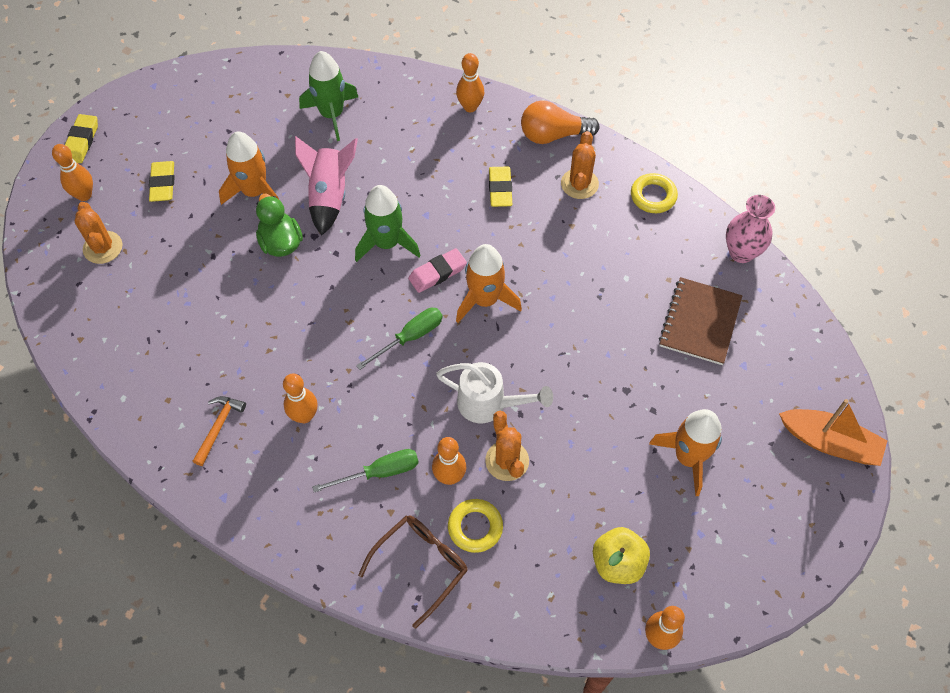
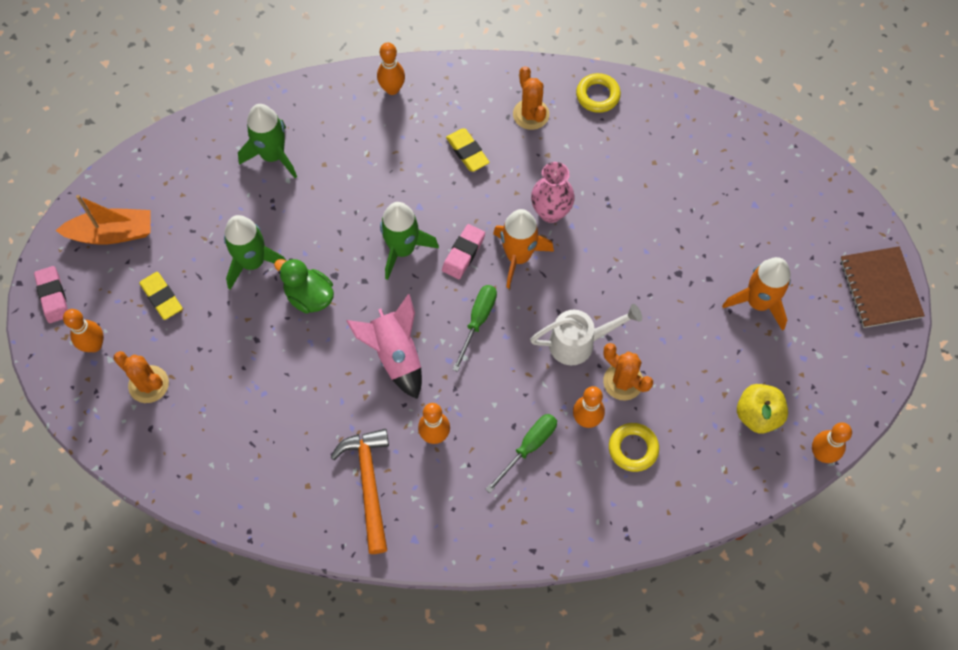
camera: 30 degrees left, 5 degrees up
yellow eraser [65,114,98,163] -> pink eraser [34,266,68,323]
orange hammer [193,396,246,466] -> orange hammer [330,429,389,554], size x1.67
orange rocket [219,132,279,205] -> green rocket [224,215,286,290]
pink rocket [295,136,358,235] -> pink rocket moved to [346,294,422,399]
brown glasses [358,515,468,629] -> none
orange light bulb [521,100,600,144] -> none
brown notebook [659,277,742,365] -> brown notebook moved to [840,246,925,328]
pink vase [726,195,775,263] -> pink vase moved to [531,162,575,223]
orange boat [779,399,887,466] -> orange boat moved to [55,195,151,245]

